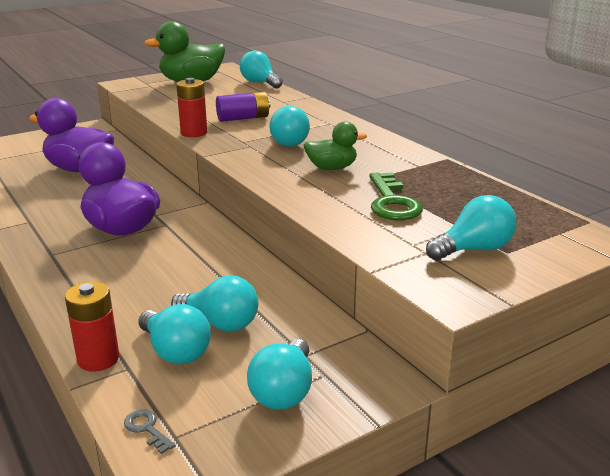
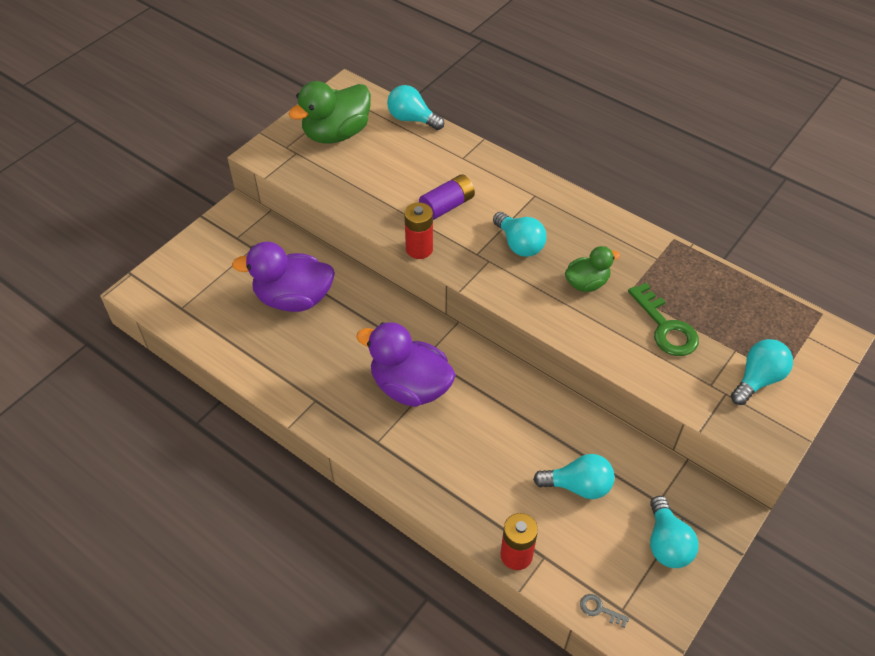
camera: 20 degrees left, 25 degrees up
turquoise light bulb [138,304,211,364] -> none

